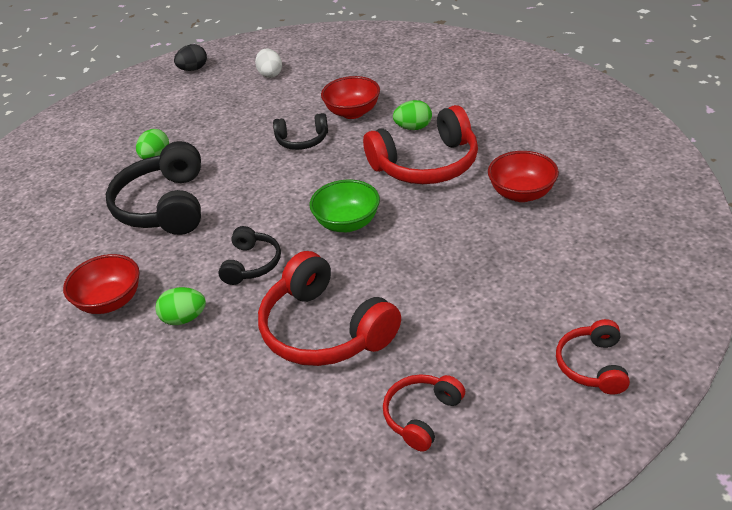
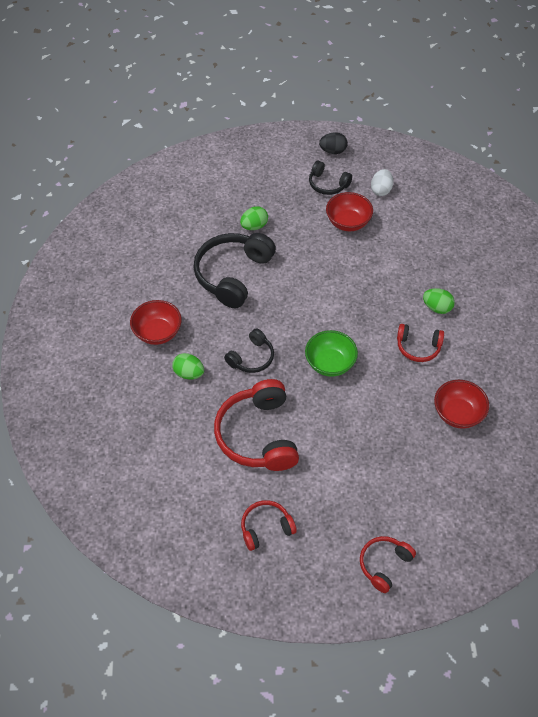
camera: 30 degrees right, 15 degrees up
black headphones [273,113,328,150] -> black headphones moved to [309,161,352,195]
red bowl [321,76,380,119] -> red bowl moved to [326,192,373,231]
red headphones [363,105,478,184] -> red headphones [397,324,444,362], size x0.54

